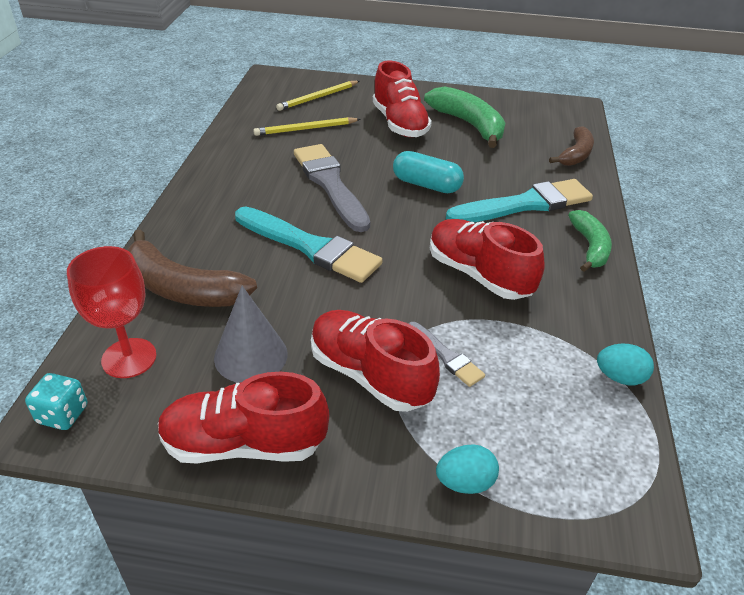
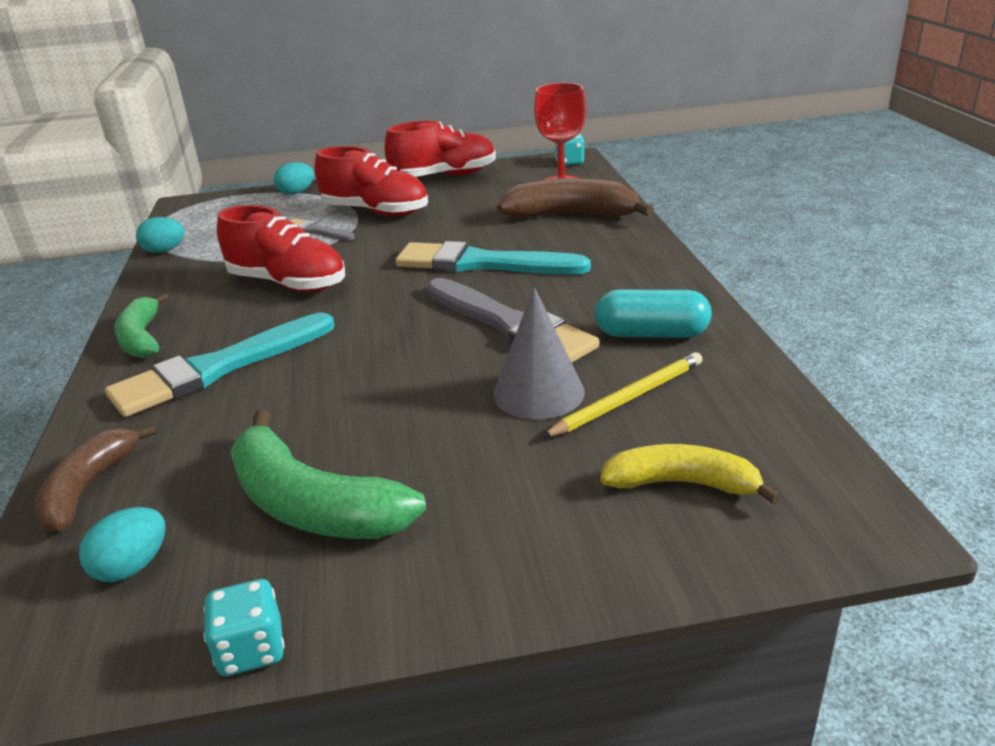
camera: 165 degrees right, 10 degrees down
grey cone [214,286,288,383] -> grey cone moved to [493,287,585,419]
yellow pencil [276,81,359,111] -> yellow banana [600,444,781,504]
red shoe [372,61,432,137] -> none
turquoise capsule [393,151,464,193] -> turquoise capsule moved to [595,290,712,338]
none -> turquoise egg [79,507,166,582]
none -> turquoise dice [203,579,285,676]

